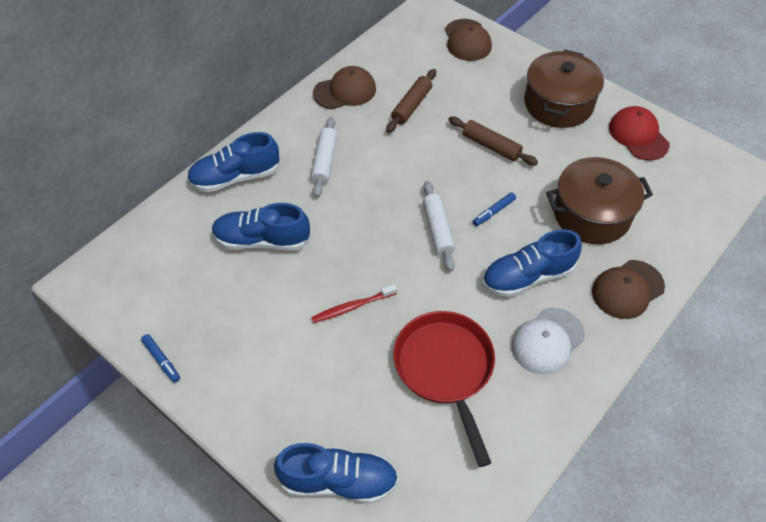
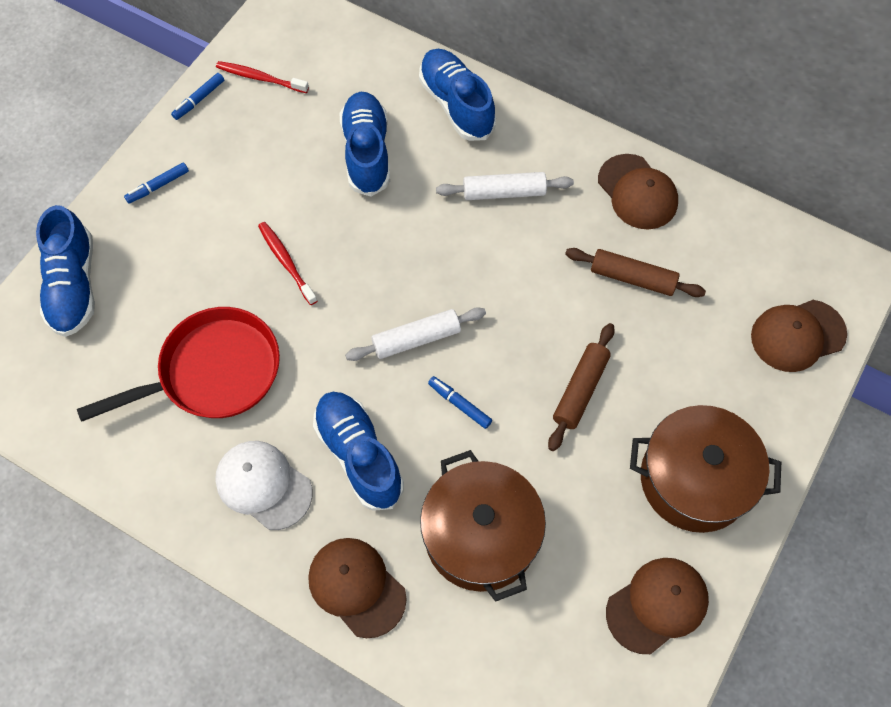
camera: 80 degrees right, 10 degrees up
red cap [609,106,669,160] -> brown cap [606,558,709,654]
none -> blue marker [124,162,189,203]
none -> red toothbrush [216,61,309,93]

